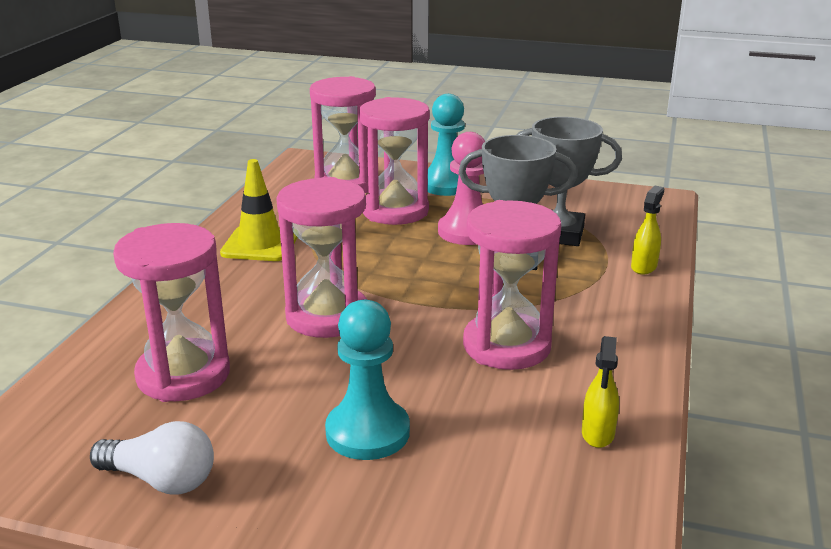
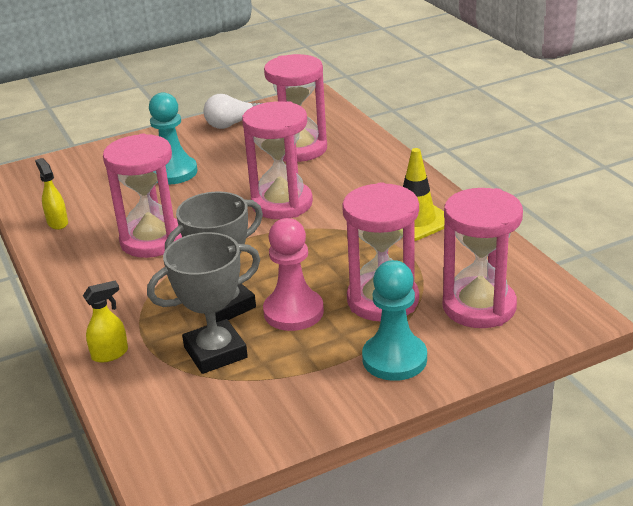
camera: 140 degrees right, 5 degrees up
yellow spray bottle [631,186,664,275] -> yellow spray bottle turned 105 degrees counterclockwise [83,280,128,363]

